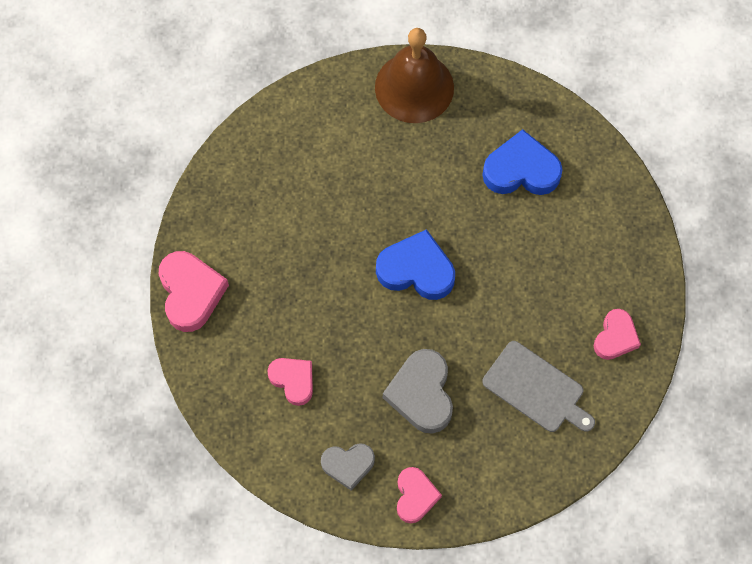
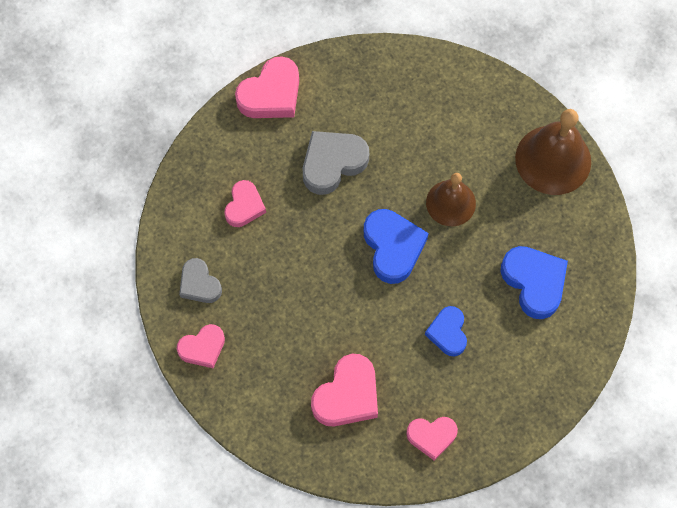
camera: 60 degrees right, 0 degrees up
grey heart [383,349,453,434] -> grey heart moved to [303,131,369,195]
grey cutting board [482,341,595,432] -> pink heart [311,354,378,426]
none -> blue heart [425,306,467,356]
none -> brown bell [426,173,476,226]

